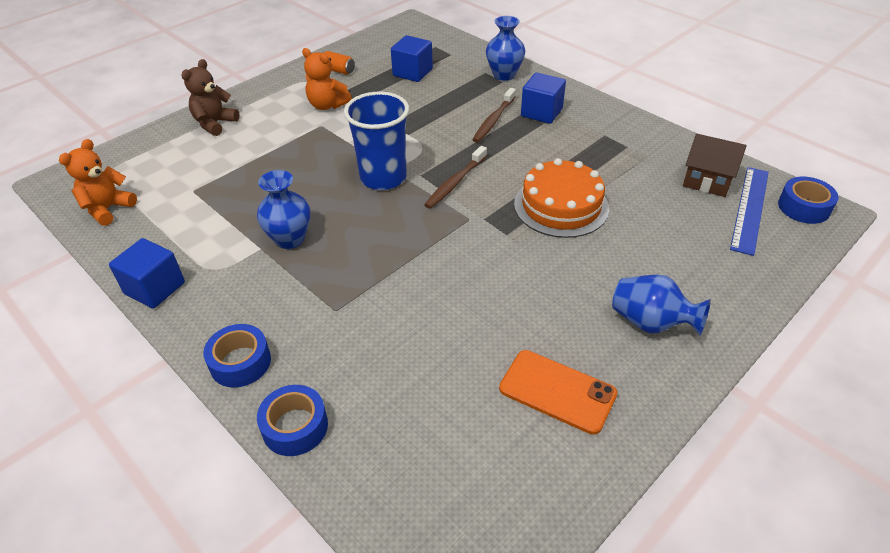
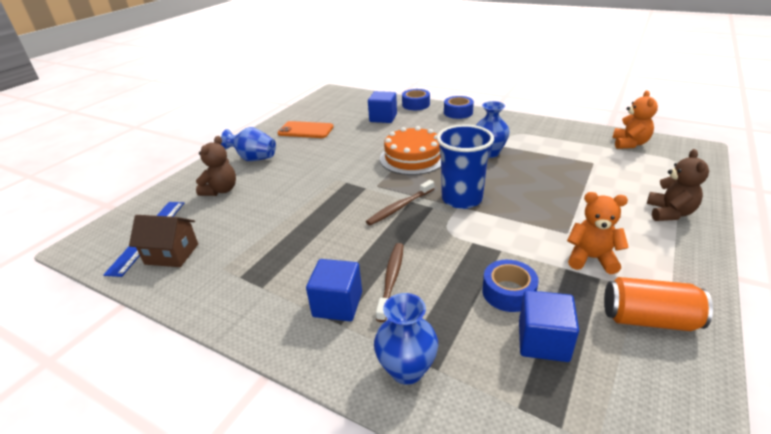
camera: 165 degrees right, 10 degrees down
blue cube [109,238,185,309] -> blue cube moved to [368,91,397,123]
orange can [322,51,355,75] -> orange can [604,277,713,331], size x1.70
brown toothbrush [424,146,487,209] -> brown toothbrush turned 150 degrees counterclockwise [366,180,434,225]
orange cake [514,158,609,238] -> orange cake moved to [380,126,441,175]
blue tape [778,177,839,224] -> blue tape moved to [482,260,539,312]
none -> brown teddy bear [196,136,236,196]

